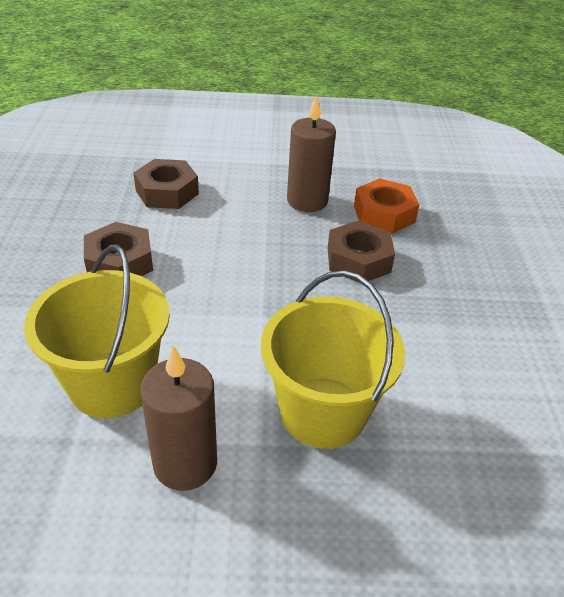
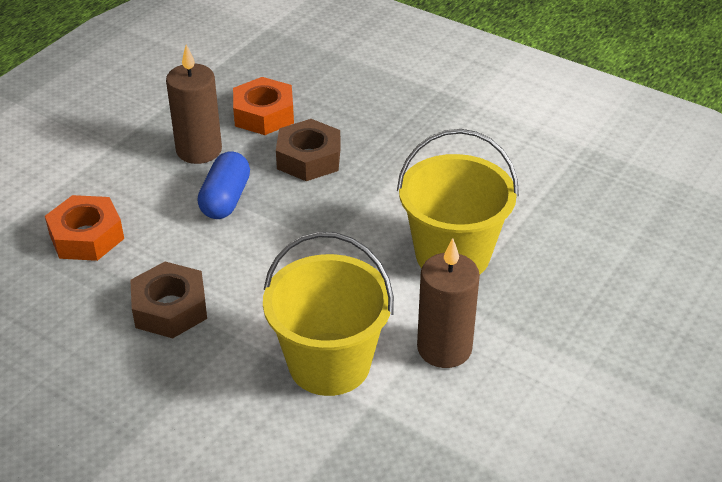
camera: 55 degrees left, 0 degrees up
brown nut [133,159,199,209] -> orange nut [45,195,124,261]
none -> blue capsule [197,151,250,219]

